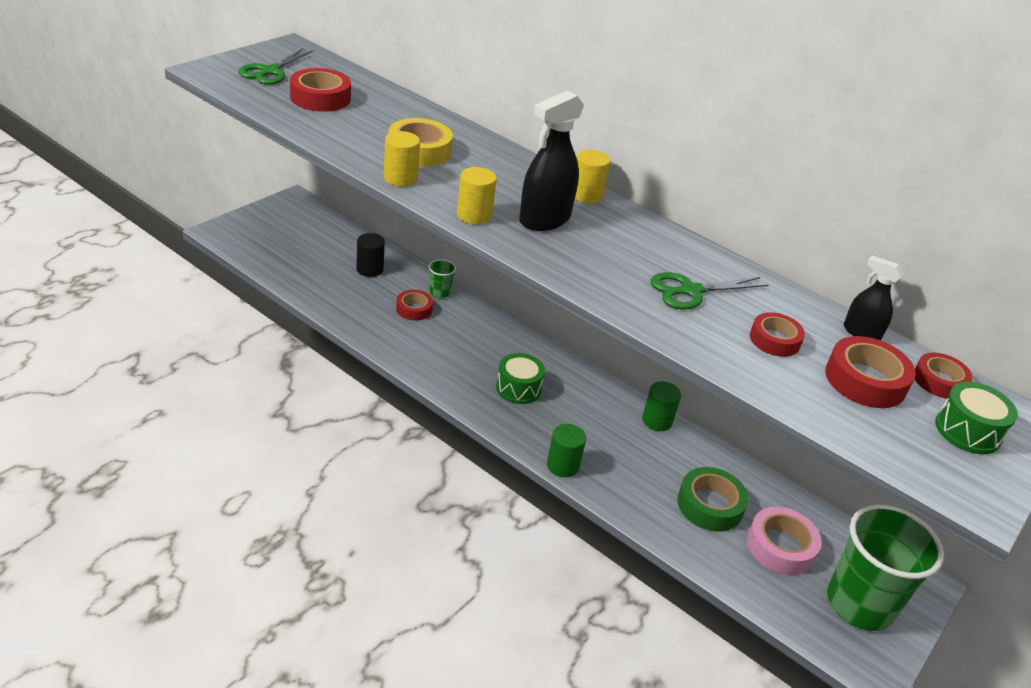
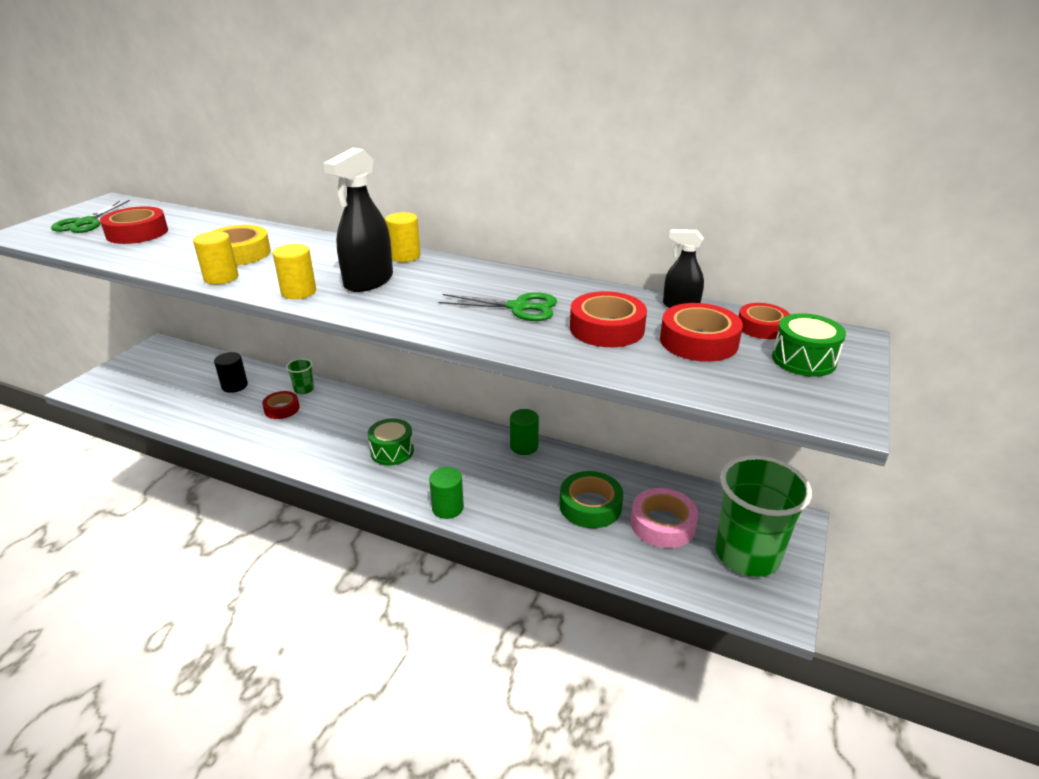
camera: 10 degrees left, 5 degrees down
green scissors [651,272,769,310] -> green scissors turned 135 degrees counterclockwise [438,292,557,321]
red tape [750,312,805,357] -> red tape [570,291,647,347], size x1.53

